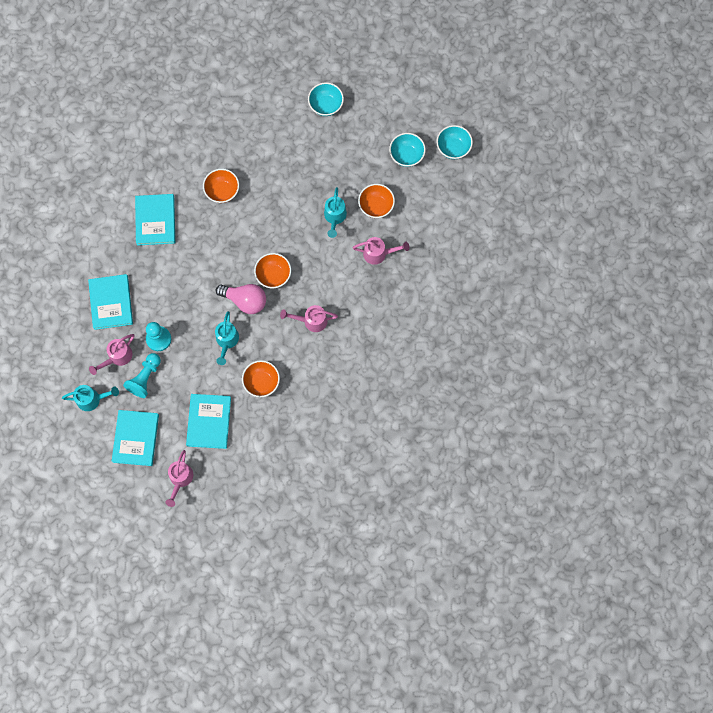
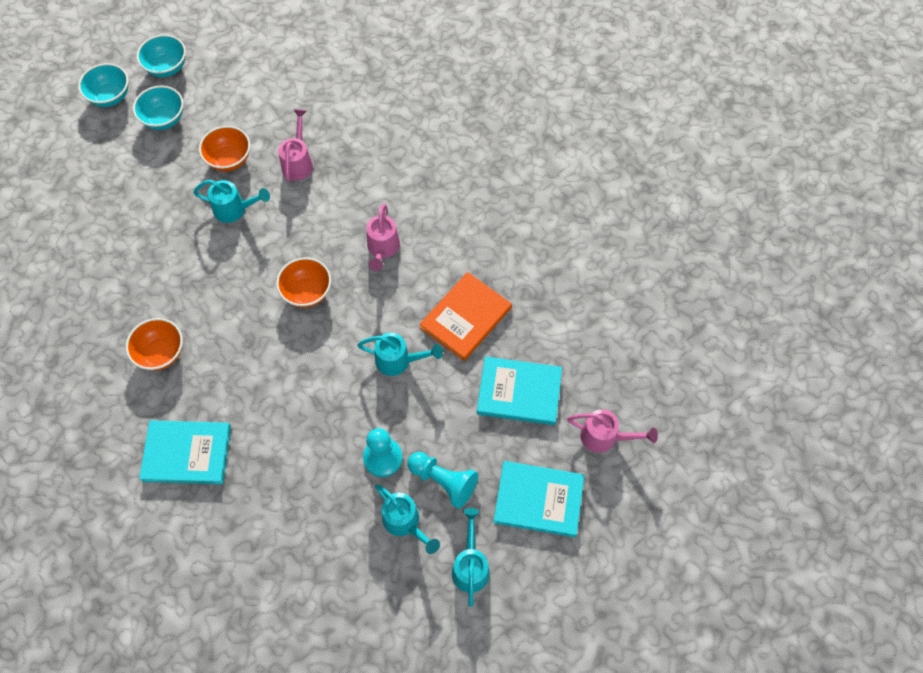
camera: 85 degrees left, 10 degrees down
turquoise book [88,274,133,330] -> none
pink watering can [89,334,135,375] -> turquoise watering can [375,484,440,554]
pink light bulb [216,284,266,314] -> none
orange bowl [242,360,280,397] -> orange book [420,272,512,361]
turquoise bowl [308,82,344,116] -> turquoise bowl moved to [78,63,129,107]

